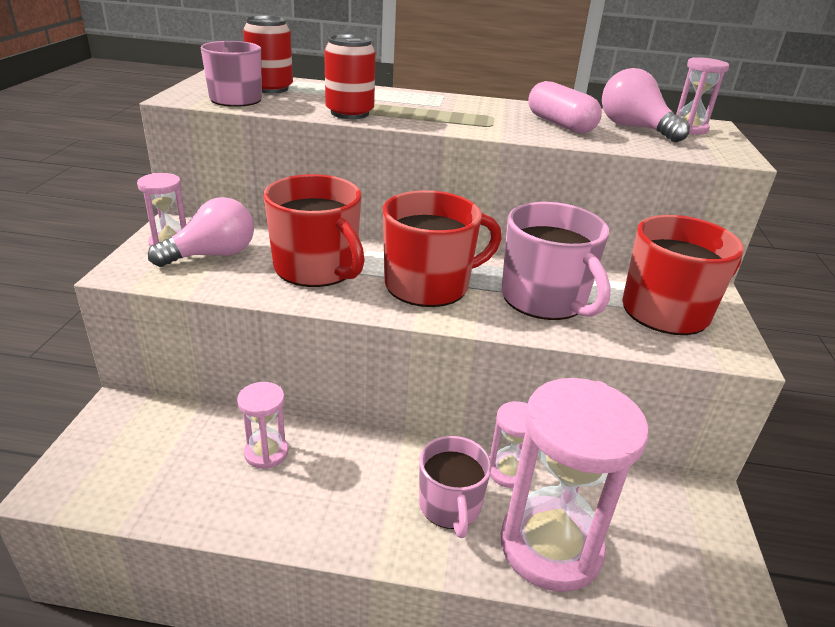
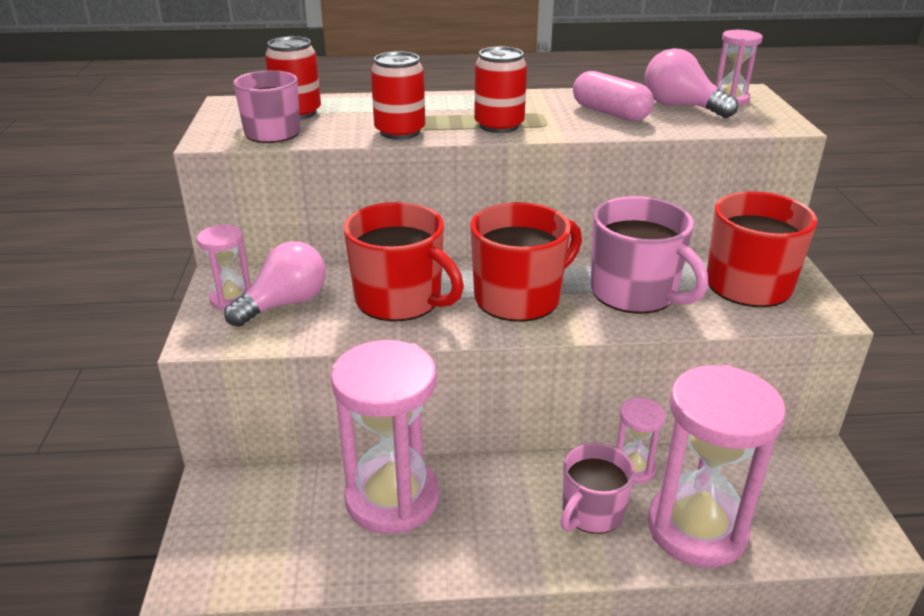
camera: 10 degrees left, 0 degrees up
pink hourglass [237,382,288,469] -> pink hourglass [331,340,439,534], size x2.10
pink mug [419,436,492,538] -> pink mug turned 60 degrees clockwise [560,443,635,534]
none -> red can [474,47,527,133]

